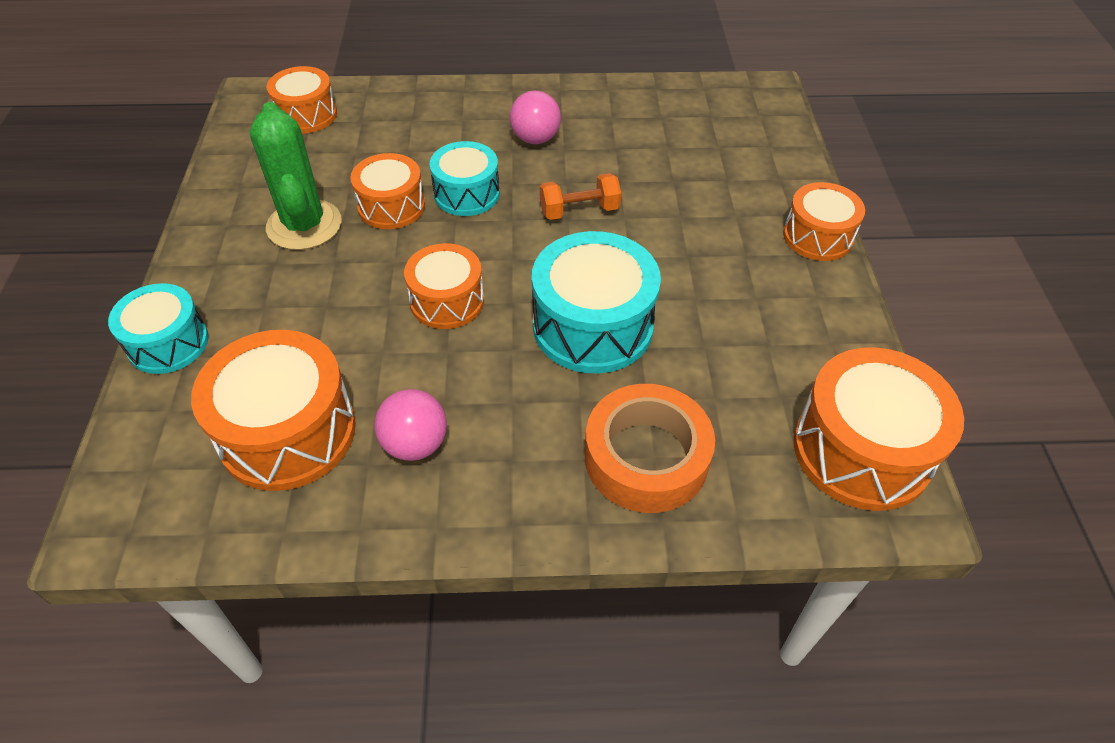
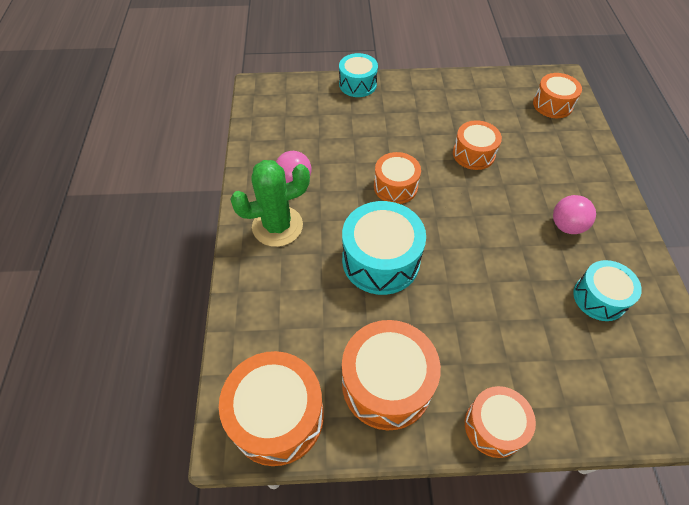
camera: 90 degrees right, 5 degrees up
orange drum [191,330,356,491] -> orange drum moved to [342,320,441,430]
green cactus [250,102,342,250] -> green cactus moved to [230,160,310,247]
turquoise drum [430,141,500,216] -> turquoise drum moved to [573,260,642,321]
orange dumbbell [540,173,621,220] -> none
orange tape [585,384,715,513] -> none

